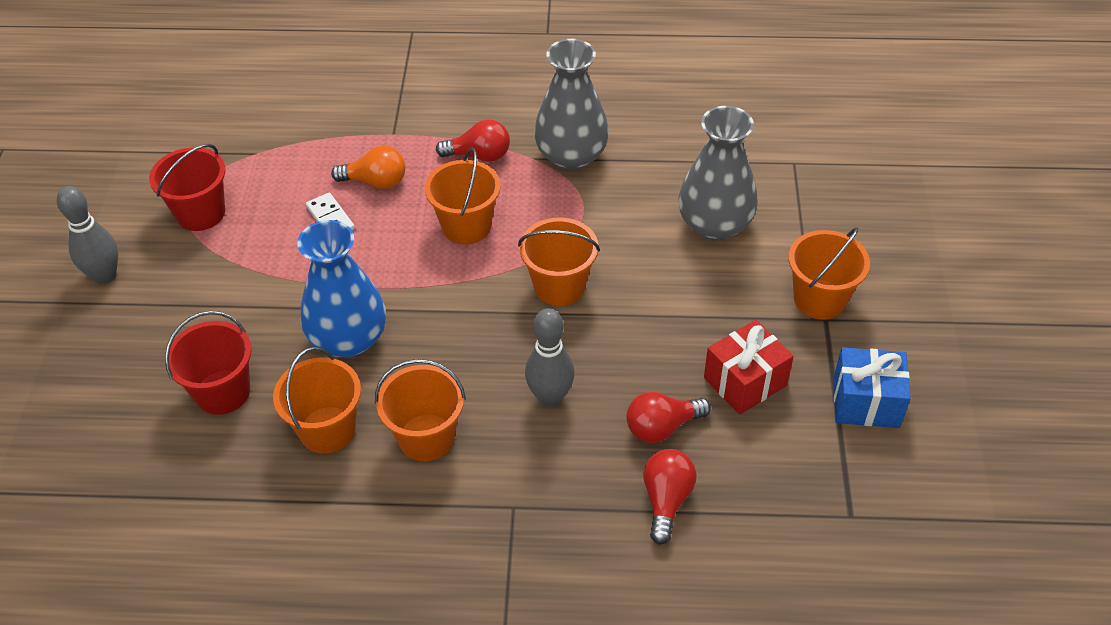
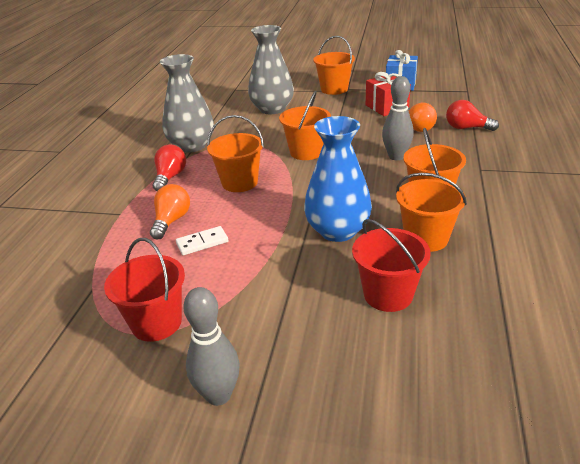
camera: 80 degrees left, 15 degrees down
red light bulb [626,392,711,443] -> orange light bulb [408,103,437,132]

